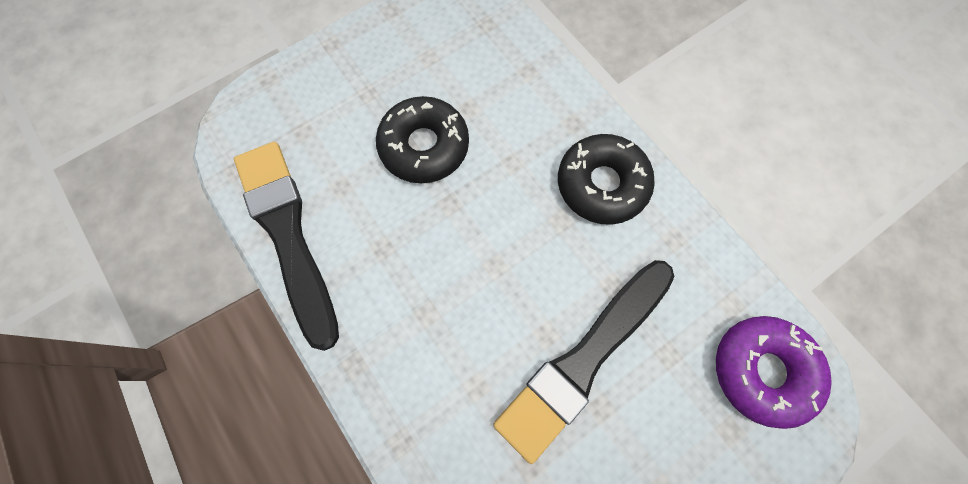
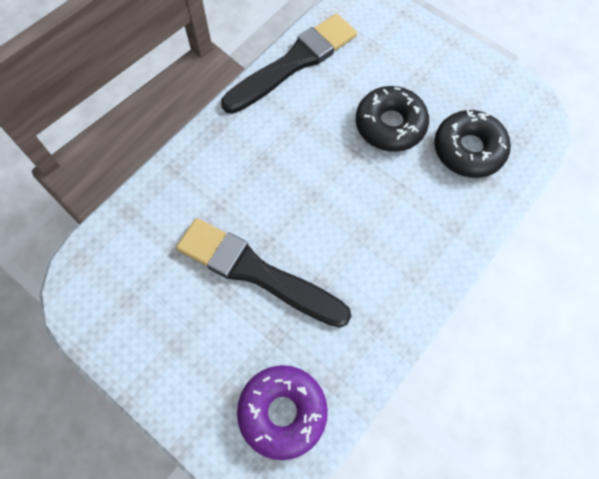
camera: 75 degrees right, 5 degrees down
black donut [558,134,655,225] -> black donut moved to [434,109,511,178]

